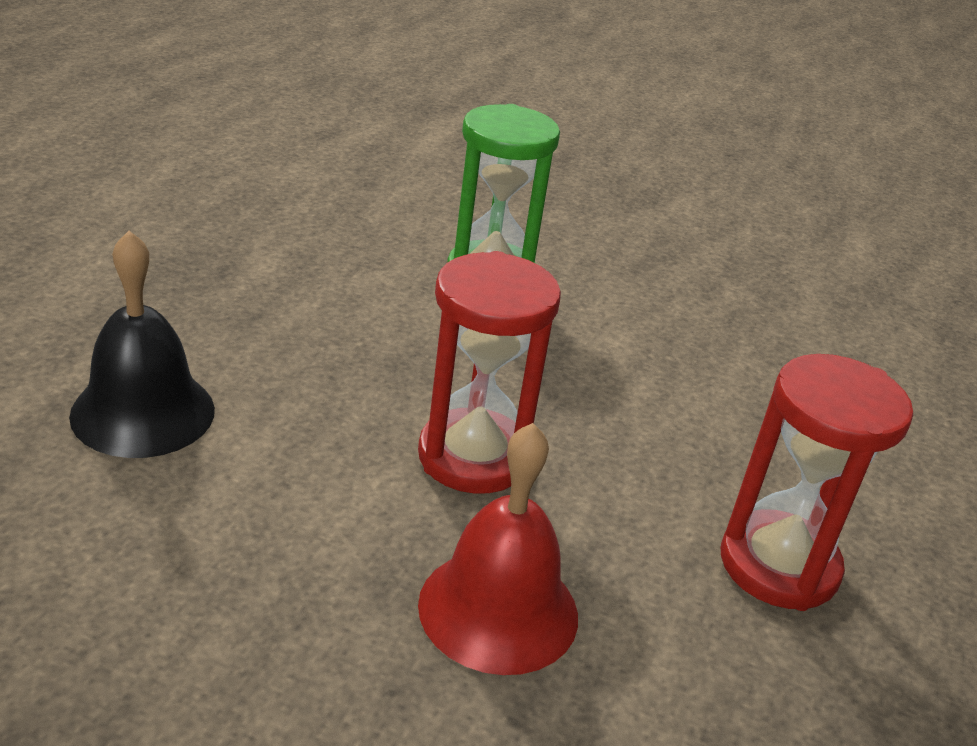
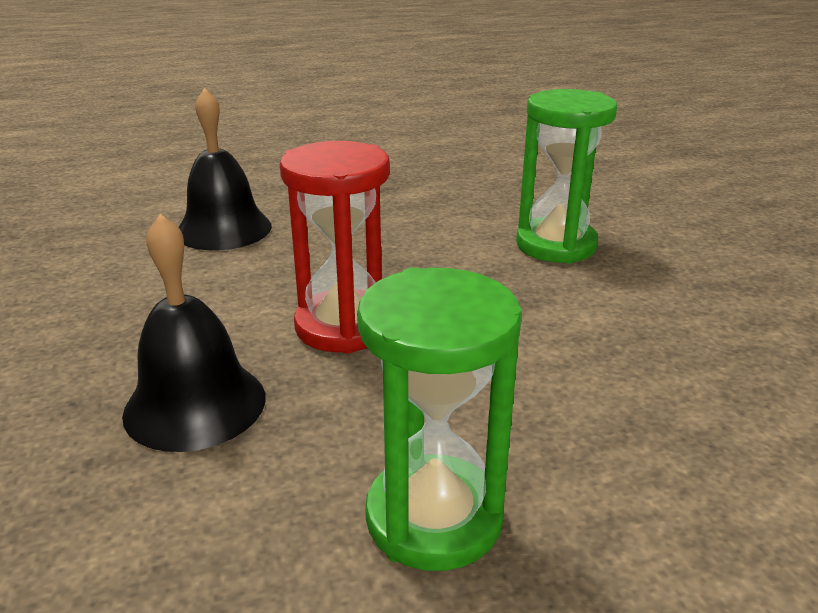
camera: 55 degrees right, 5 degrees down
red bell [418,423,578,675] -> black bell [122,214,266,452]
red hourglass [720,354,913,611] -> green hourglass [357,267,522,571]

